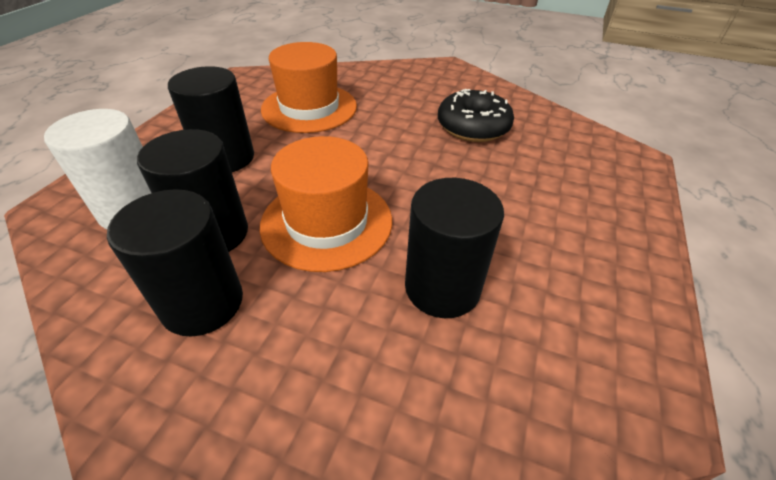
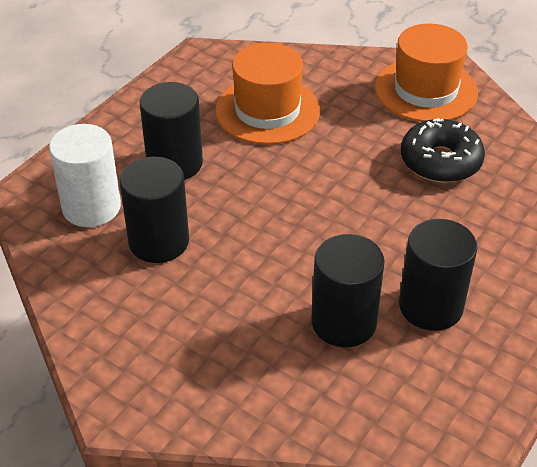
camera: 15 degrees right, 0 degrees up
black cylinder [107,189,243,337] -> black cylinder moved to [399,219,477,331]
orange hat [260,136,392,272] -> orange hat moved to [375,23,478,122]

